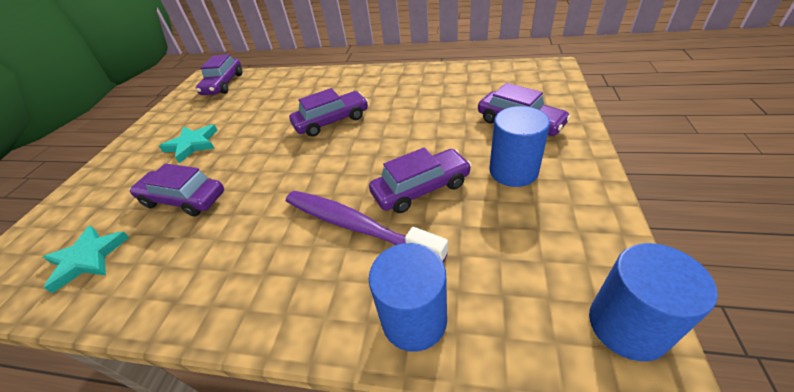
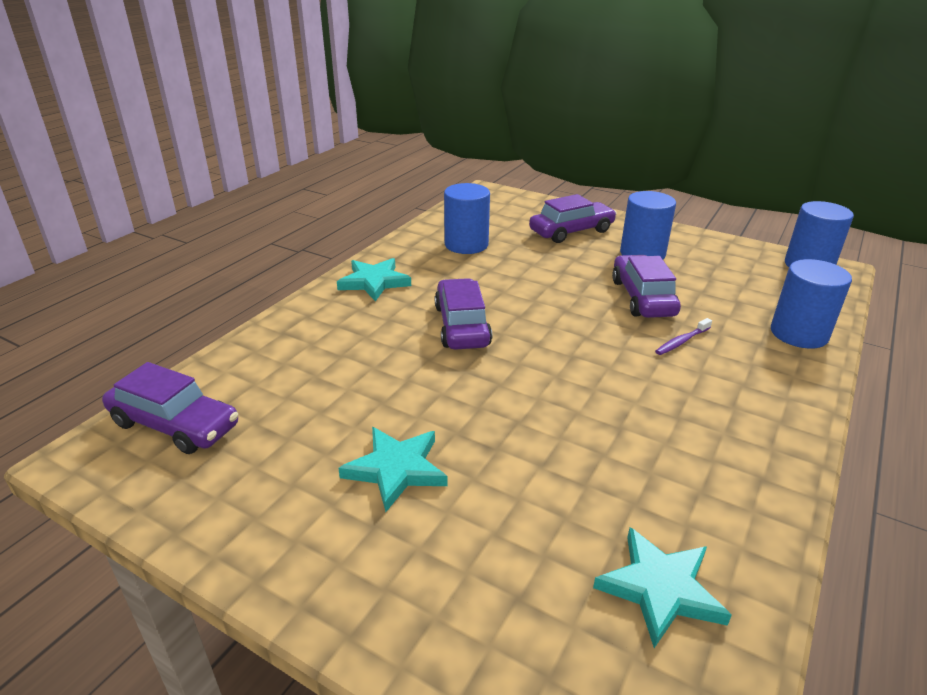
camera: 75 degrees left, 10 degrees down
purple car [129,163,224,217] -> none
purple toothbrush [286,191,448,263] -> purple toothbrush [655,318,712,355], size x0.40
none -> turquoise star [337,258,411,301]
none -> blue cylinder [444,183,490,254]

